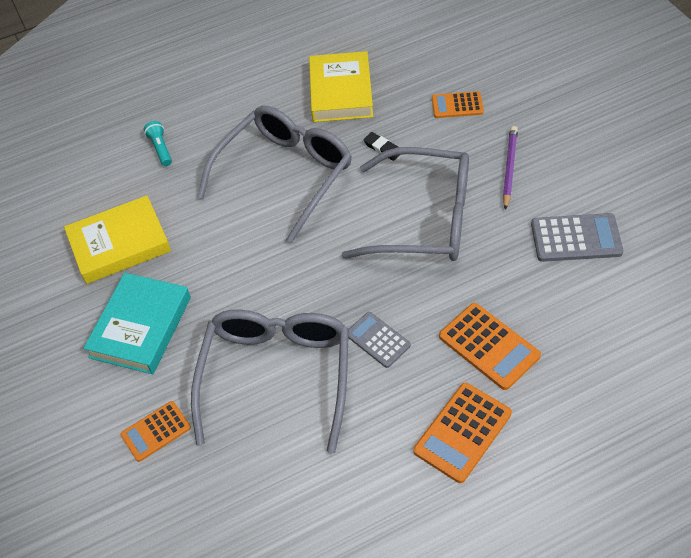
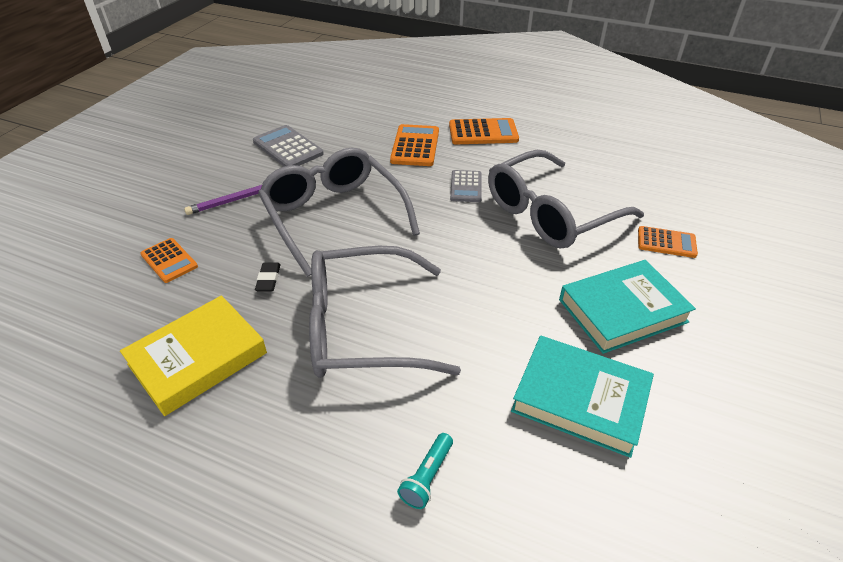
camera: 135 degrees left, 10 degrees down
yellow book [64,196,171,284] -> turquoise book [511,335,654,458]

